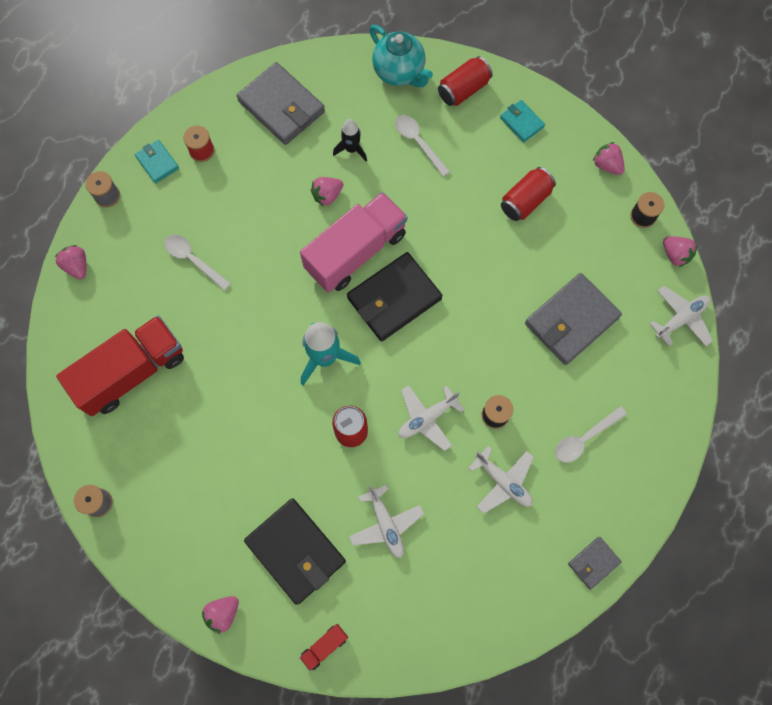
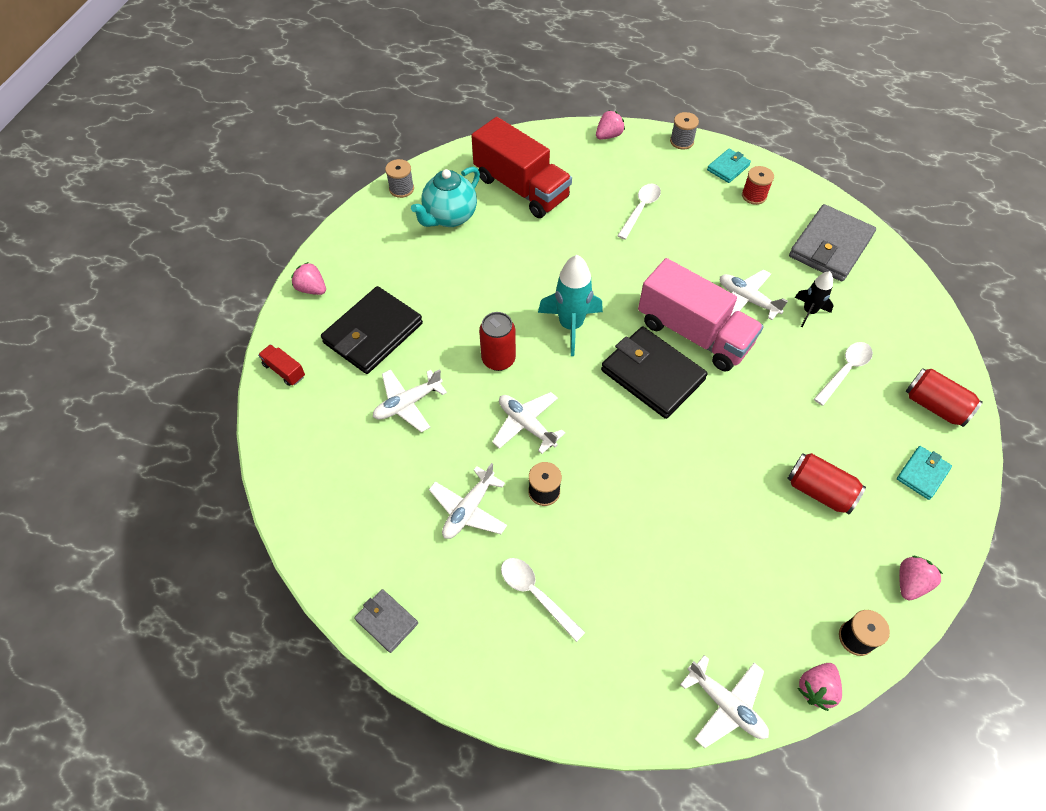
camera: 80 degrees right, 15 degrees down
pink strawberry [311,177,343,207] -> white plane [720,269,788,320]
turquoise teapot [369,25,433,87] -> turquoise teapot moved to [411,167,480,227]
grey wallet [525,273,622,365] -> none

